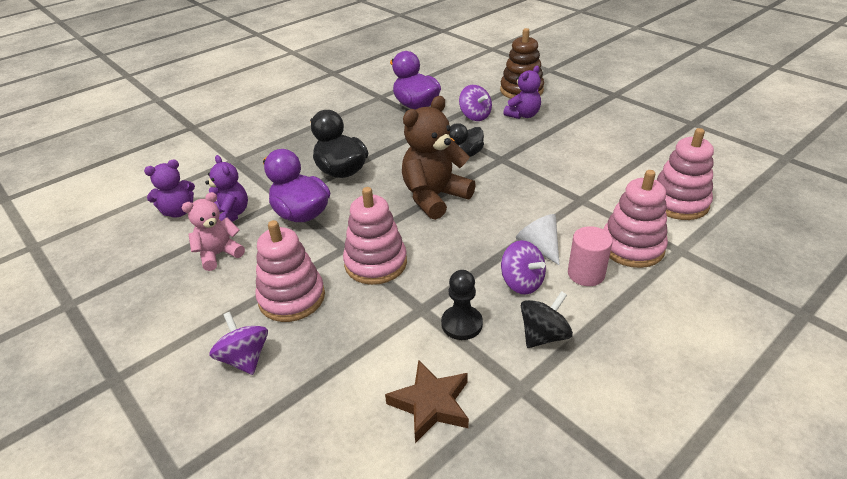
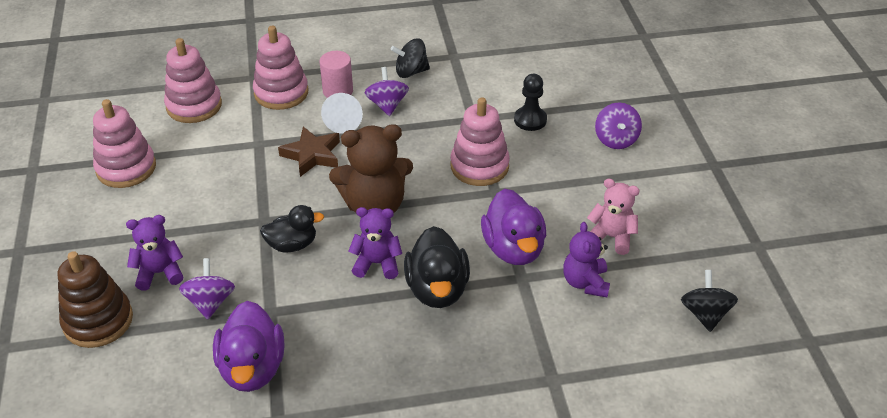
camera: 150 degrees left, 5 degrees up
purple teddy bear [144,159,195,218] -> purple teddy bear moved to [348,207,402,279]
pink teddy bear [181,192,245,271] -> pink teddy bear turned 150 degrees counterclockwise [587,178,640,255]
pink stacking toy [255,220,325,322] -> pink stacking toy moved to [93,99,156,188]
brown star [385,360,469,443] -> brown star moved to [278,127,340,177]
black pawn [441,270,483,340] -> black pawn moved to [514,74,547,131]
none -> black spinning top [681,270,738,332]

